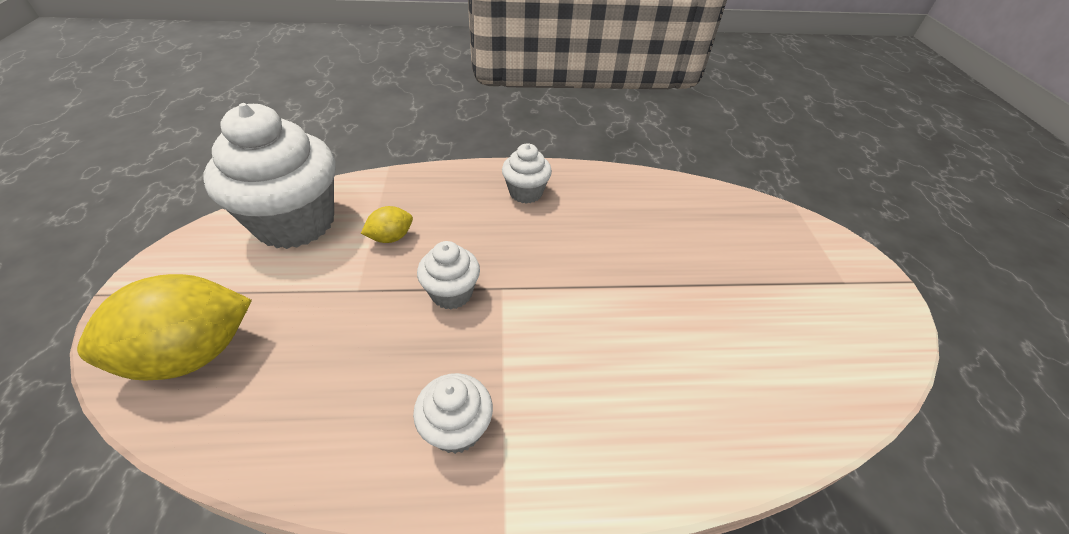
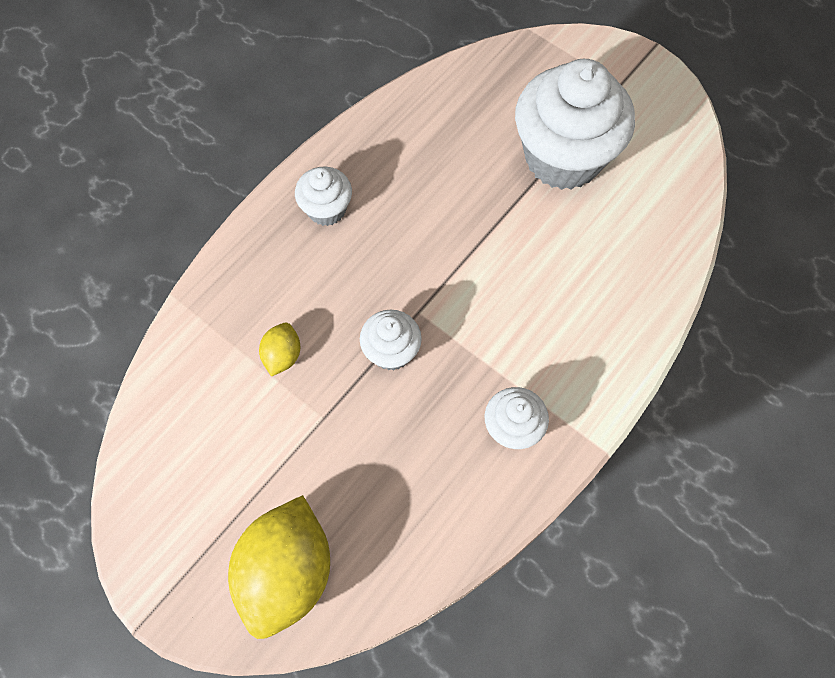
camera: 45 degrees left, 20 degrees up
white cupcake [204,103,336,249] -> white cupcake moved to [515,59,635,190]

